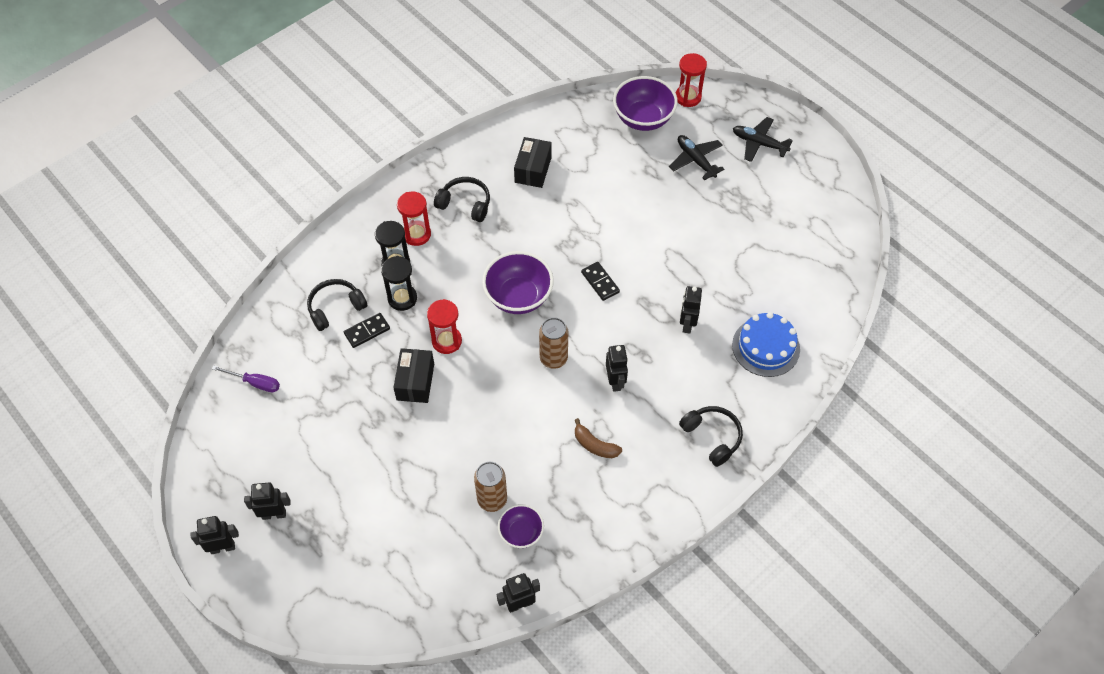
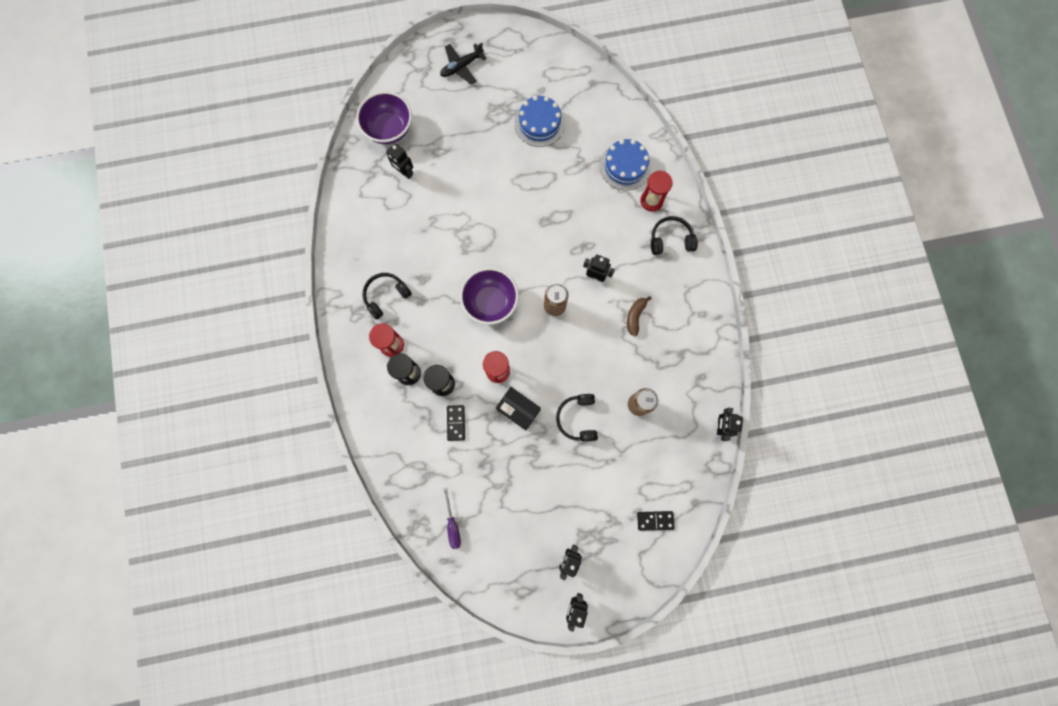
camera: 60 degrees left, 20 degrees up
purple screwdriver [212,366,280,392] -> purple screwdriver turned 120 degrees clockwise [444,488,461,549]
black headphones [307,279,368,331] -> black headphones moved to [556,394,598,441]
purple bowl [498,504,544,548] -> none
black box [514,137,552,188] -> none
brown banana [575,418,622,458] -> brown banana turned 135 degrees clockwise [627,296,652,336]
black domino [581,262,620,301] -> black domino moved to [637,511,675,531]
black plane [669,135,724,180] -> none
red hourglass [676,53,707,107] -> red hourglass moved to [640,171,673,212]
black robot [680,286,702,334] -> black robot moved to [386,143,413,179]
none -> blue cake [515,96,565,147]

